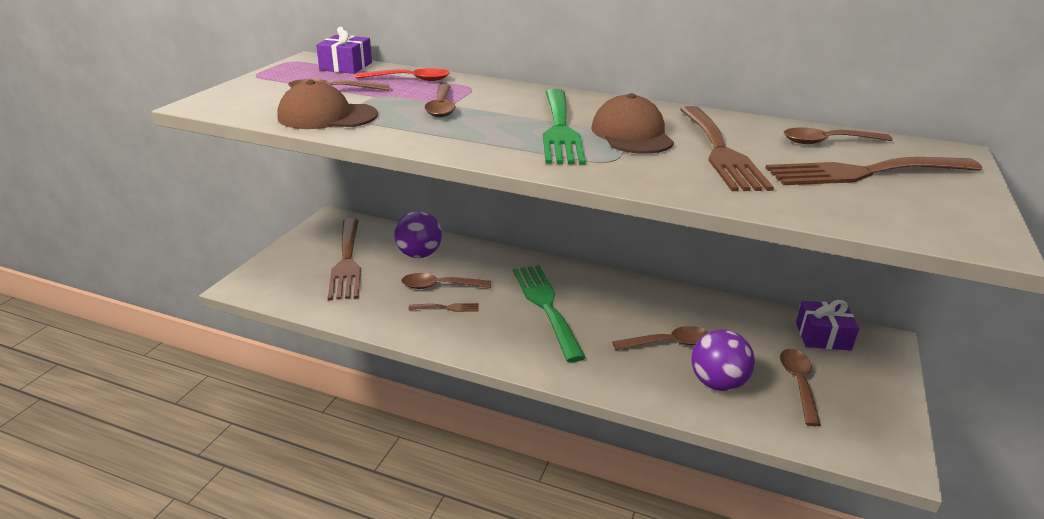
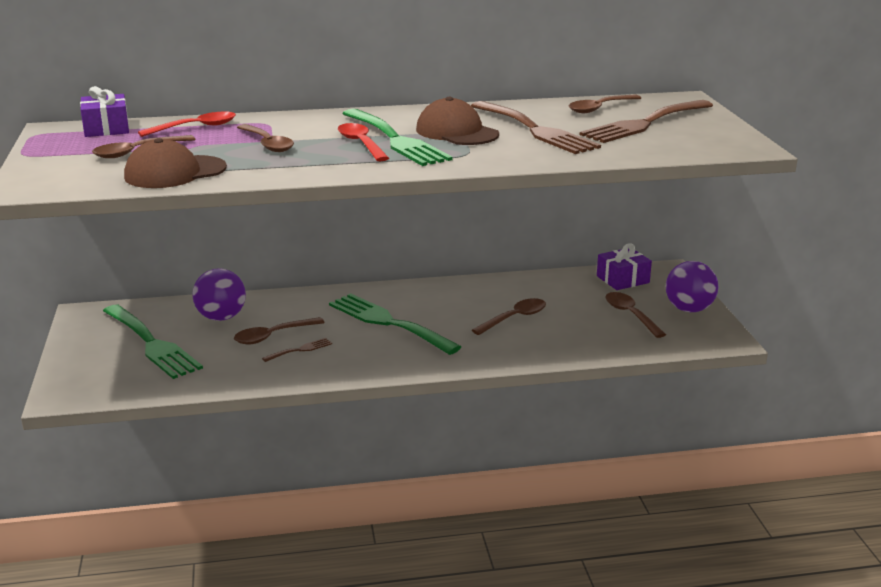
camera: 30 degrees left, 5 degrees down
brown fork [328,218,361,300] -> green fork [103,305,203,379]
purple ball [691,330,755,391] -> purple ball moved to [666,261,718,312]
none -> red spoon [338,123,389,161]

